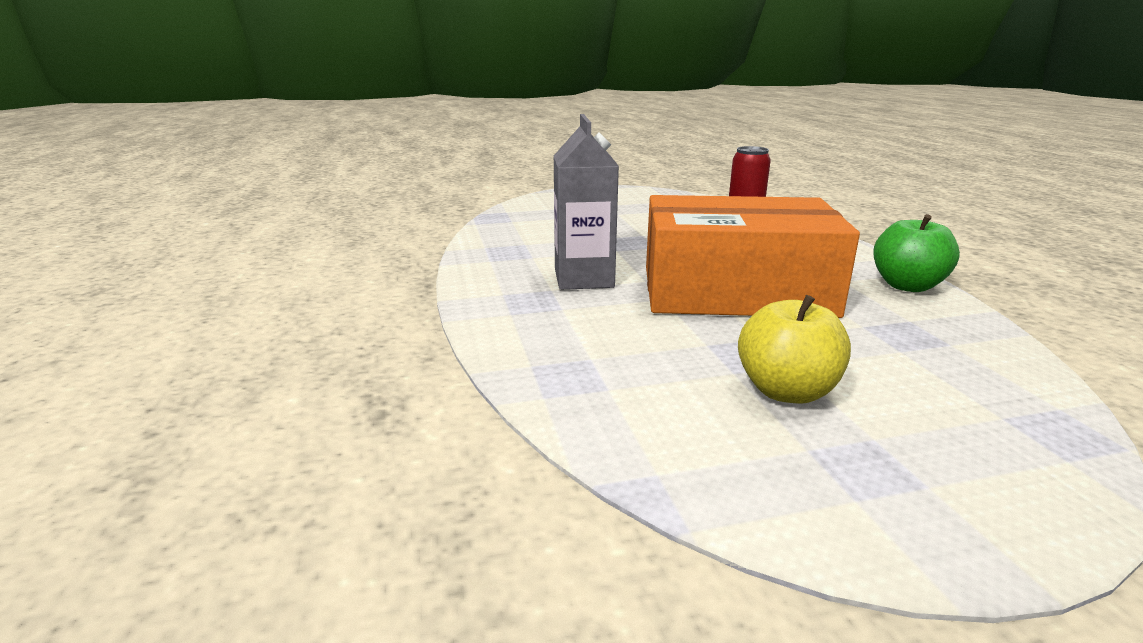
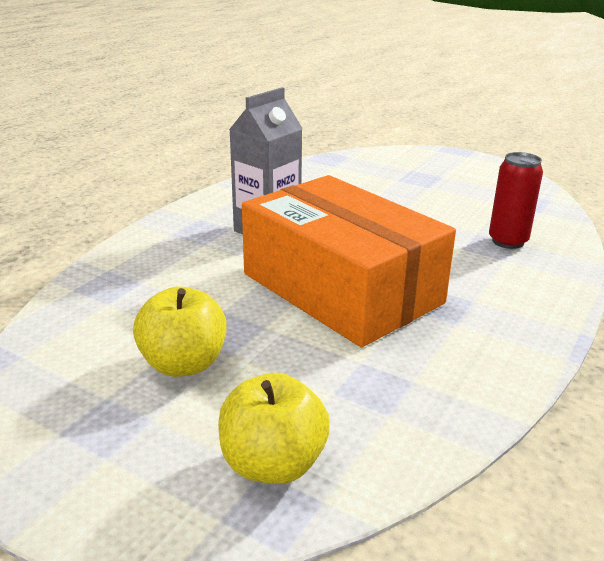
camera: 45 degrees right, 5 degrees up
green apple [873,214,960,292] -> none
none -> yellow apple [218,373,330,484]

